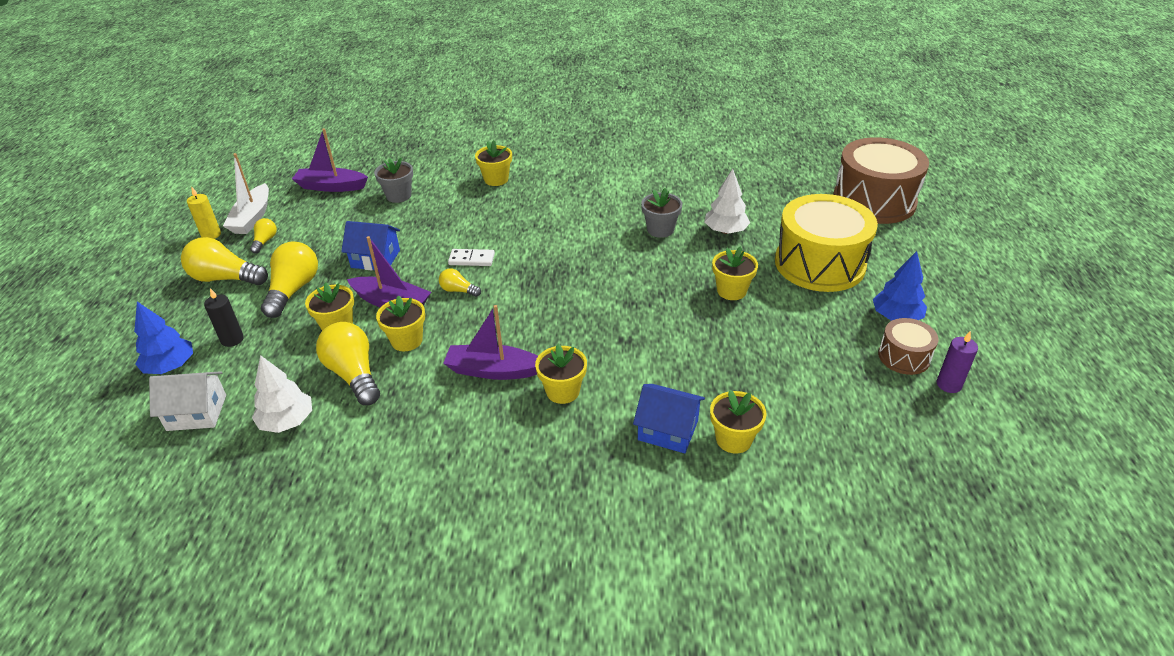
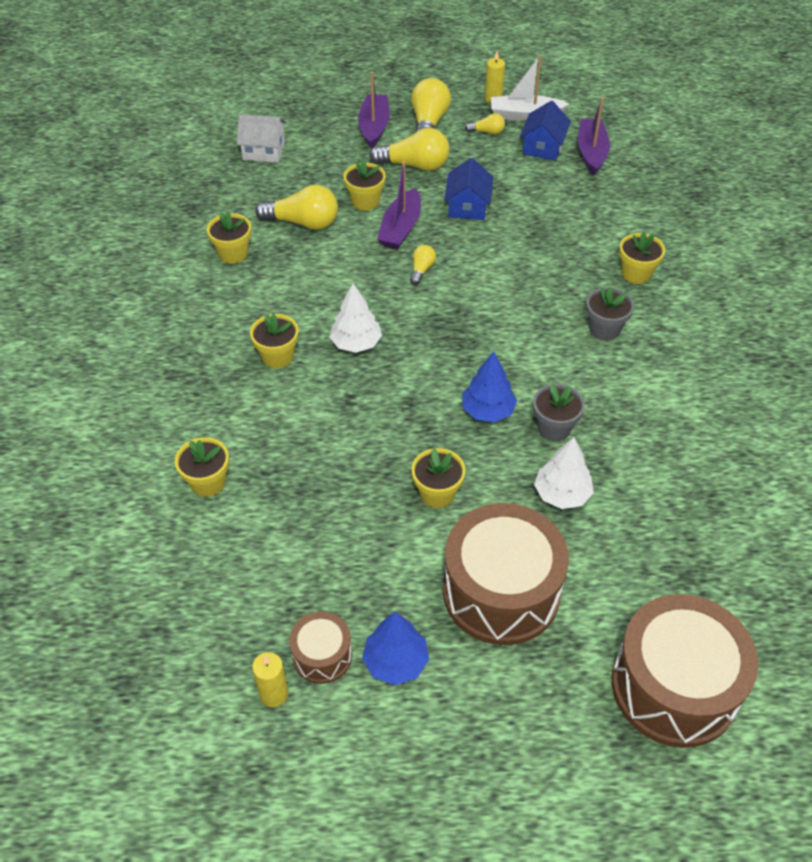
camera: 85 degrees right, 10 degrees up
blue tree [134,302,193,374] -> blue tree moved to [462,352,517,422]
white house [149,371,226,431] -> white house turned 75 degrees counterclockwise [237,114,286,163]
black candle [204,288,244,347] -> none
white tree [252,355,312,433] -> white tree moved to [329,283,382,353]
yellow light bulb [316,322,380,405] -> yellow light bulb turned 45 degrees clockwise [255,185,338,230]
grey flower pot [374,158,413,203] -> grey flower pot moved to [586,287,634,341]
yellow flower pot [376,295,425,351] -> yellow flower pot moved to [207,211,251,264]
purple boat [443,305,538,380] -> purple boat moved to [358,72,390,149]
white domino [448,249,495,266] -> none
blue house [633,384,705,453] -> blue house moved to [520,101,571,161]
yellow drum [775,194,878,292] -> brown drum [443,503,569,645]
purple candle [937,331,978,393] -> yellow candle [252,652,288,707]

